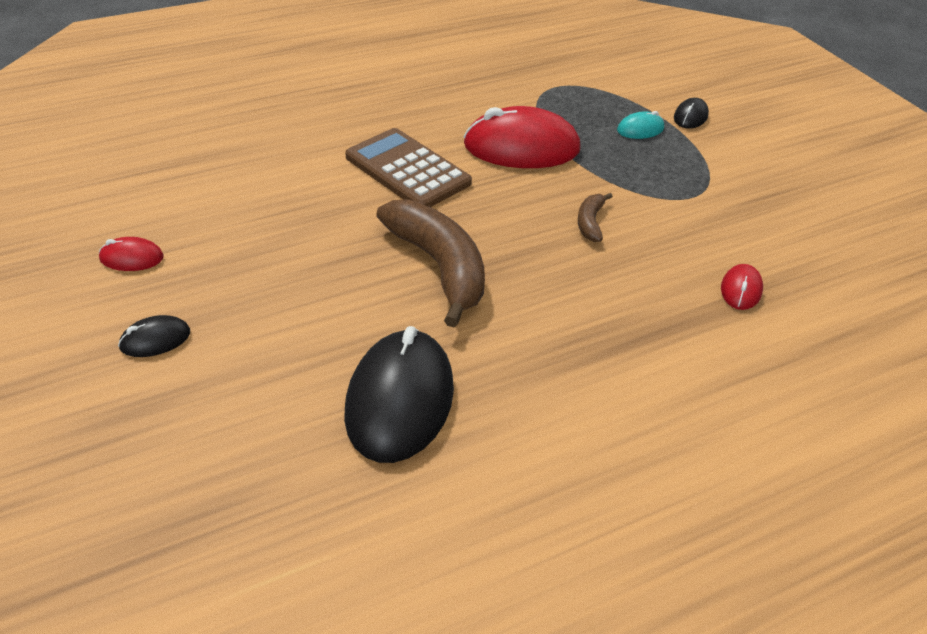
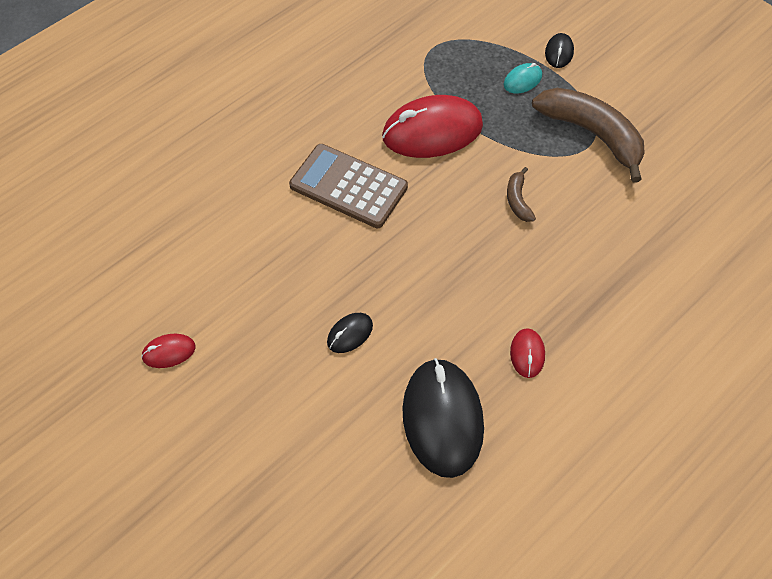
camera: 15 degrees left, 15 degrees up
black mouse [118,315,190,357] -> black mouse moved to [327,313,373,353]
brown banana [376,199,485,327] -> brown banana moved to [532,88,645,182]
red mouse [721,264,763,310] -> red mouse moved to [510,328,545,378]

